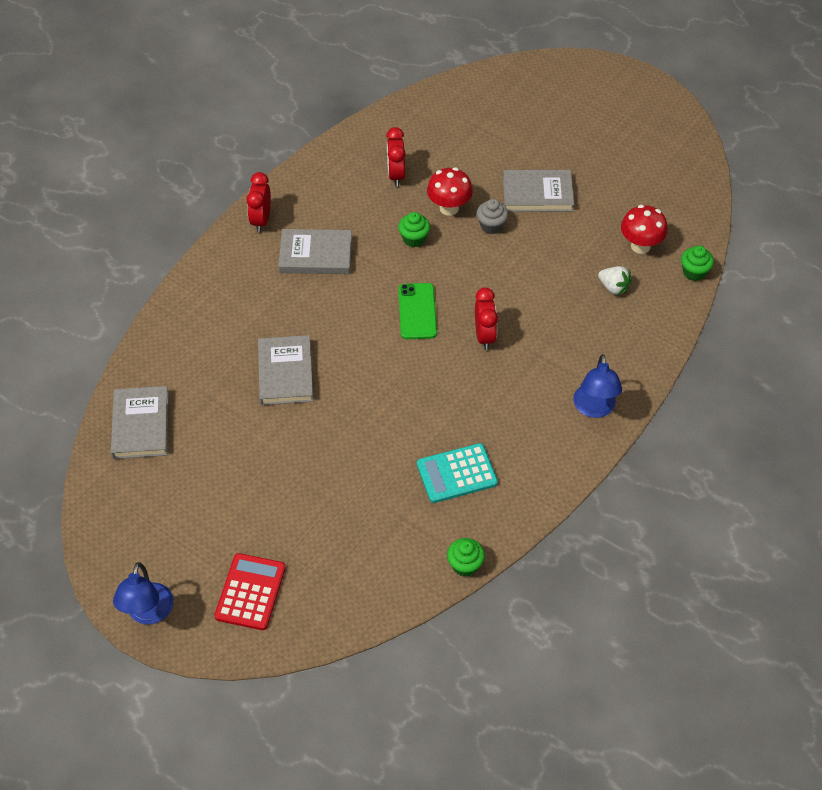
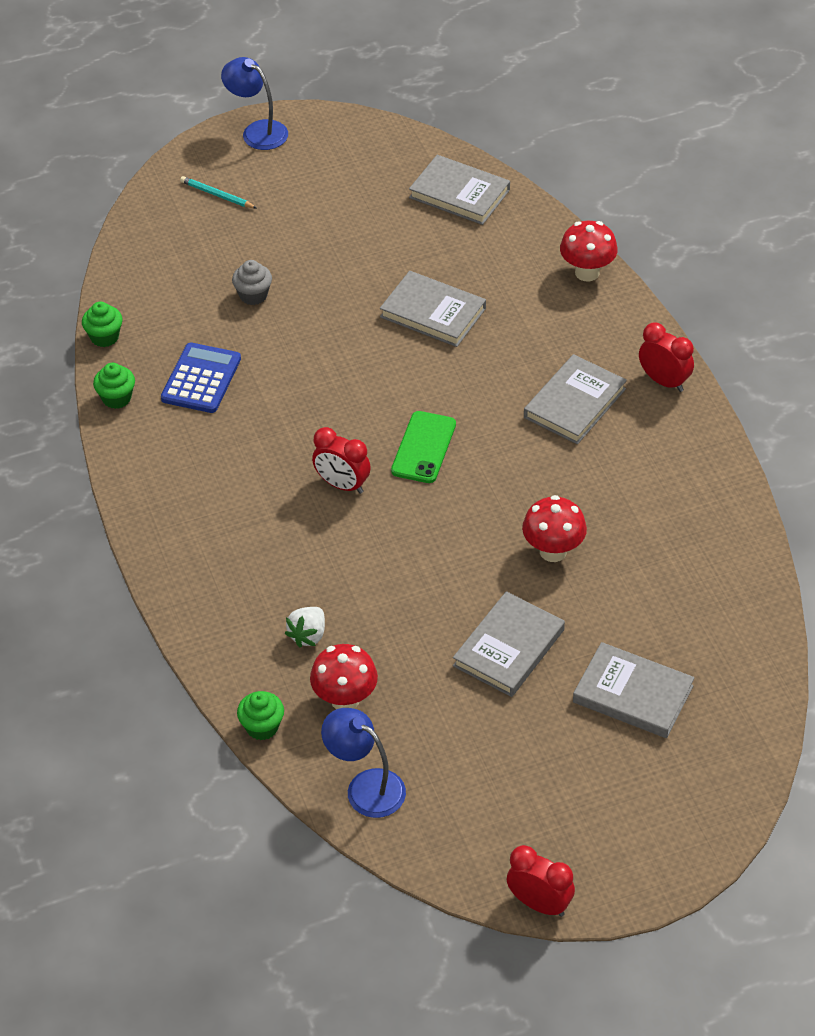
camera: 125 degrees right, 5 degrees down
red calculator [215,553,286,630] -> turquoise pencil [180,176,257,208]
red clock [386,127,406,187] -> red clock moved to [507,845,575,917]
green cupcake [398,212,430,247] -> green cupcake moved to [93,363,135,409]
green phone [398,283,437,339] -> green phone turned 75 degrees clockwise [391,411,456,483]
turquoise calculator [417,443,498,503] -> blue calculator [161,343,241,413]
grey cupcake [477,199,508,234] -> grey cupcake moved to [232,260,272,305]
blue lamp [573,354,622,418] -> blue lamp moved to [321,708,406,818]
white strawberry [598,266,632,296] -> white strawberry turned 45 degrees counterclockwise [285,607,325,648]
none -> red mushroom [560,221,618,281]
none -> grey book [573,642,695,738]

